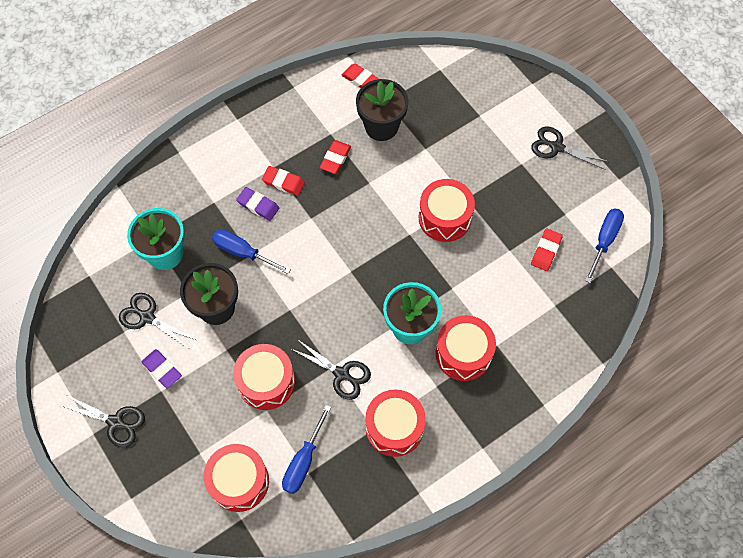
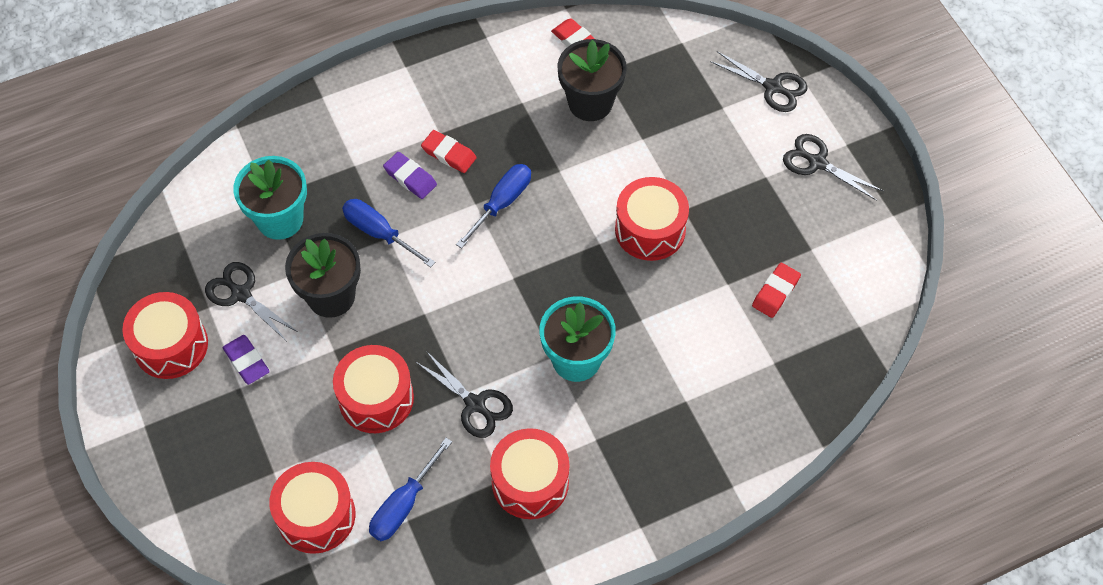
camera: 10 degrees right, 5 degrees down
black scissors [60,395,145,447] -> black scissors moved to [710,51,808,112]
red eraser [320,140,351,174] -> none
red drum [435,315,496,381] -> red drum moved to [122,292,208,379]
blue screwdriver [585,208,624,283] -> blue screwdriver moved to [456,164,531,249]

